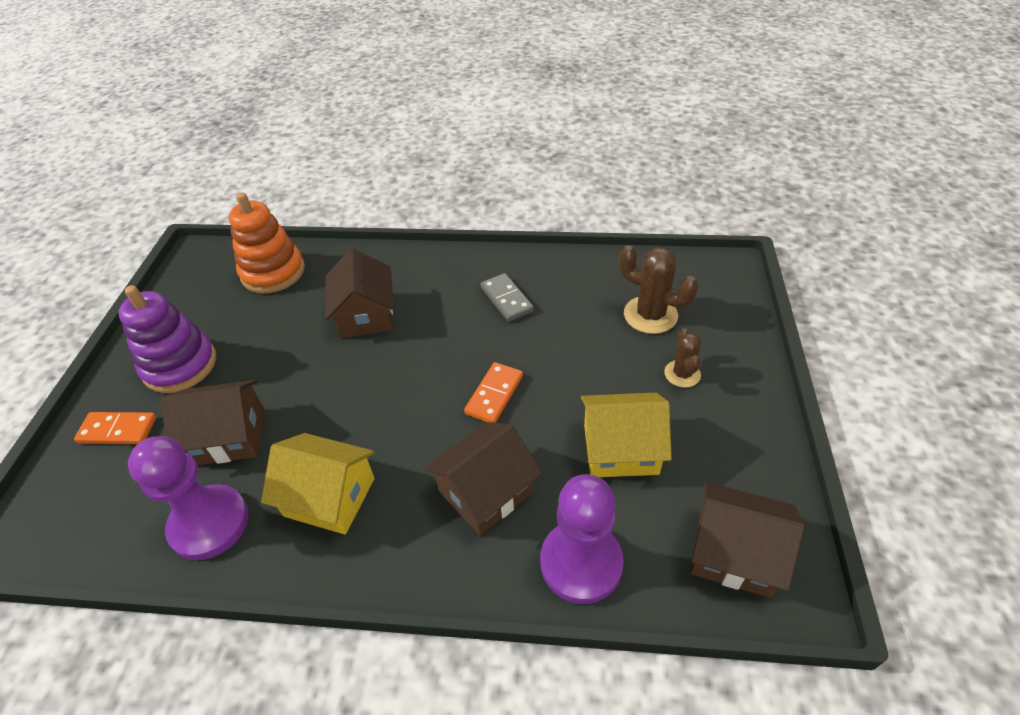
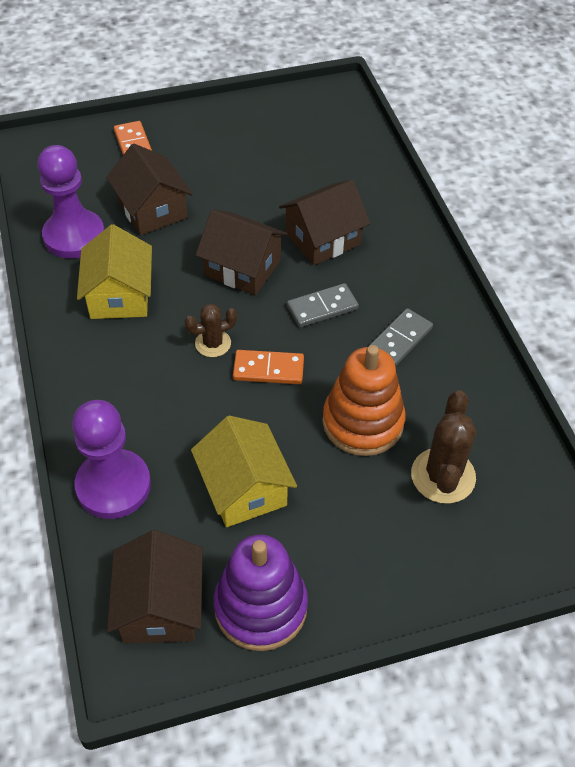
camera: 65 degrees right, 5 degrees up
purple stacking toy [118,285,216,393] -> purple stacking toy moved to [214,535,308,651]
orange stacking toy [229,192,305,293] -> orange stacking toy moved to [322,345,406,456]
brown house [425,422,542,535] -> brown house moved to [196,209,288,295]
brown cactus [664,328,701,388] -> brown cactus moved to [184,304,237,357]
none -> grey domino [287,283,359,327]

